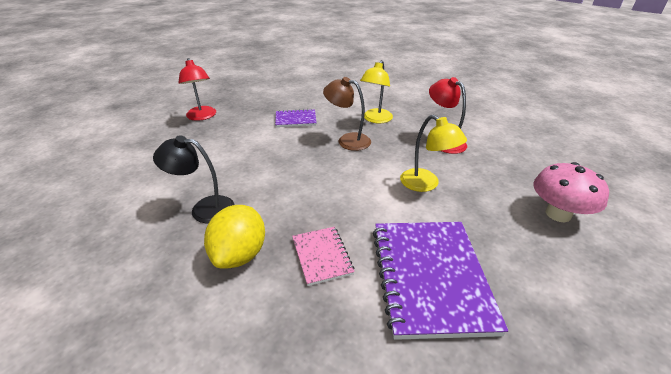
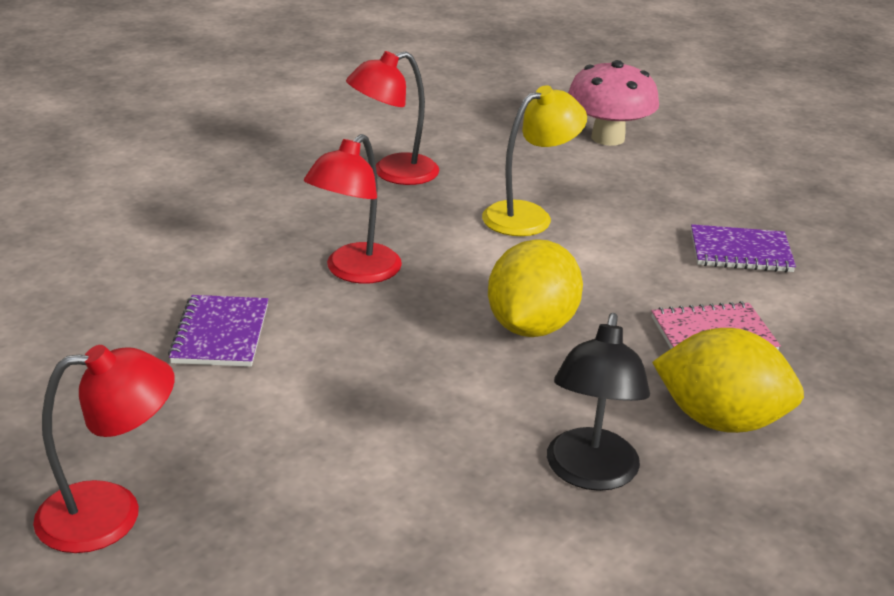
camera: 85 degrees left, 5 degrees down
brown lamp [323,77,371,151] -> red lamp [304,134,402,284]
yellow lamp [360,60,393,123] -> none
purple notebook [373,222,508,340] -> purple notebook [691,224,796,272], size x0.50
none -> yellow lemon [488,239,583,337]

